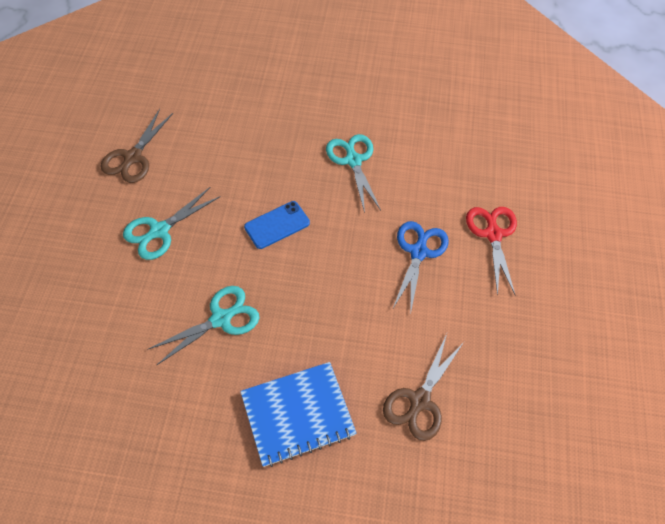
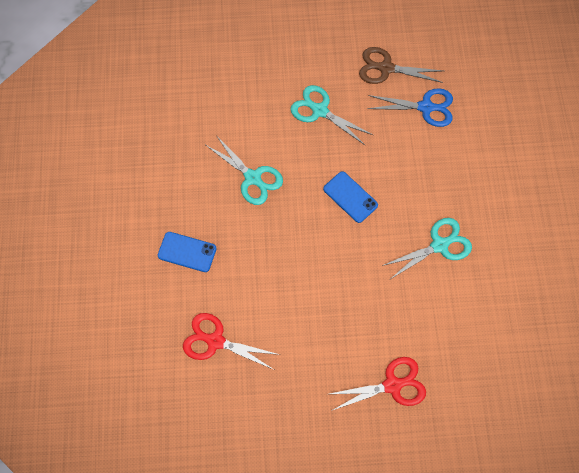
camera: 80 degrees right, 10 degrees up
blue notebook [240,362,357,467] -> blue phone [158,232,217,272]
brown scissors [383,334,464,441] -> red scissors [183,313,280,370]
blue scissors [393,221,449,315] -> blue scissors moved to [367,88,453,127]

